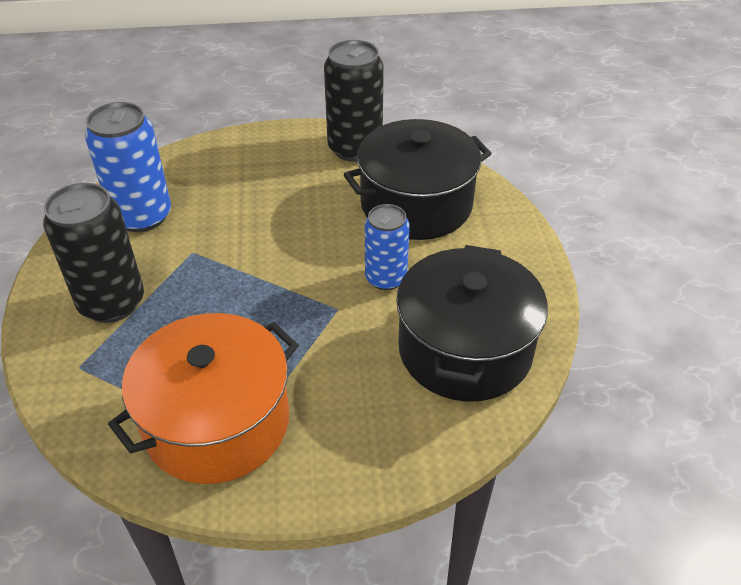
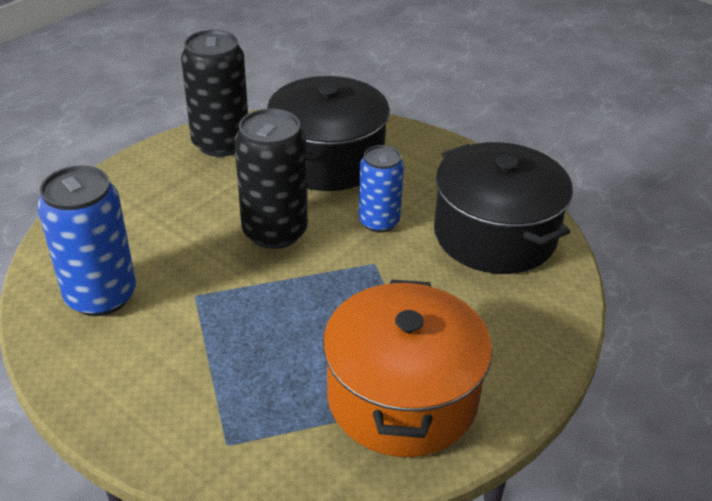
camera: 45 degrees left, 5 degrees down
black can [43,183,144,323] -> black can moved to [234,108,308,249]

